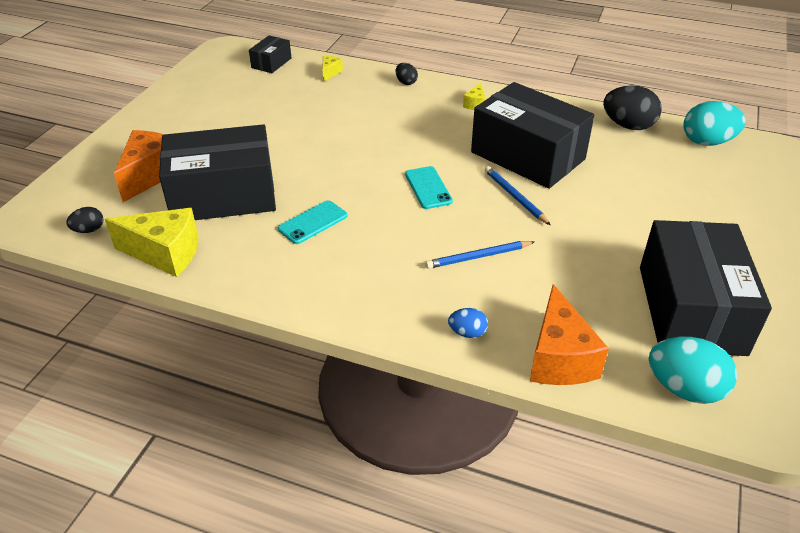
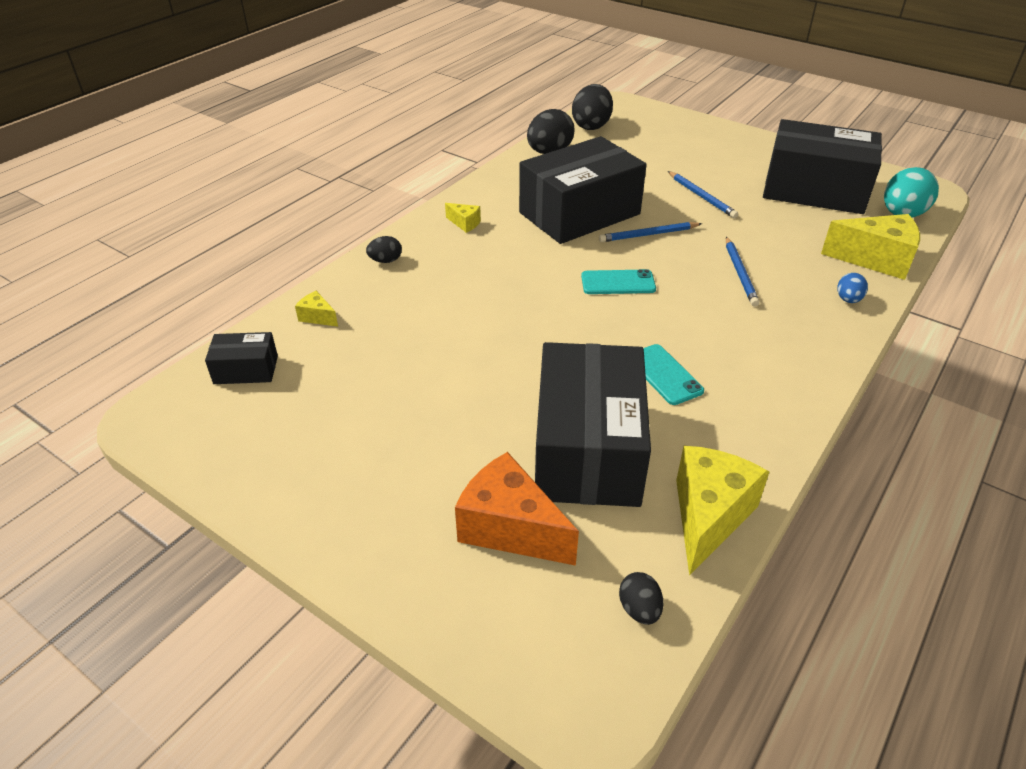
camera: 75 degrees left, 0 degrees up
black box [249,35,291,73] -> black box turned 45 degrees counterclockwise [205,332,278,384]
orange cheese [530,284,609,385] -> yellow cheese [821,214,920,280]
turquoise egg [683,101,746,146] -> black egg [572,84,613,130]
none -> blue pencil [668,171,738,218]

